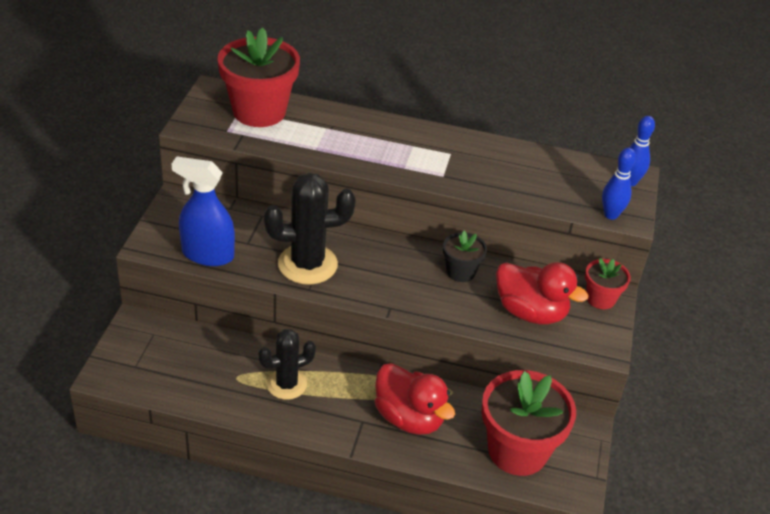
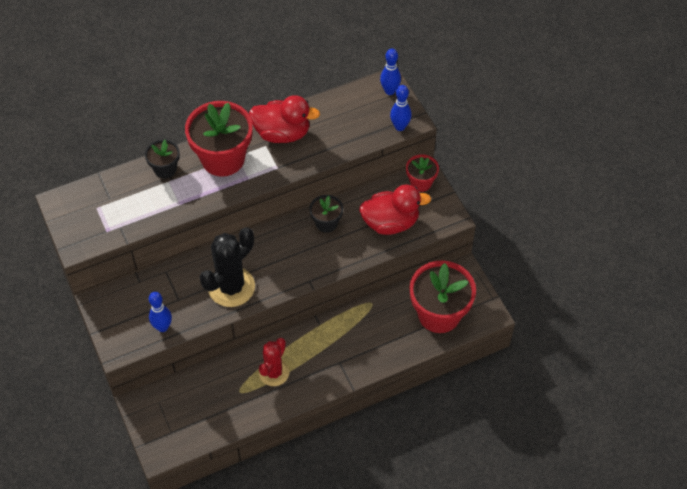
camera: 35 degrees left, 15 degrees up
blue spray bottle [172,157,235,266] -> blue bowling pin [149,292,172,332]
red flower pot [218,28,300,127] -> red flower pot moved to [185,101,253,177]
black cactus [258,329,316,400] -> red cactus [259,338,290,386]
red duck [374,363,455,435] -> red duck moved to [249,95,320,143]
none -> black flower pot [145,139,180,178]

